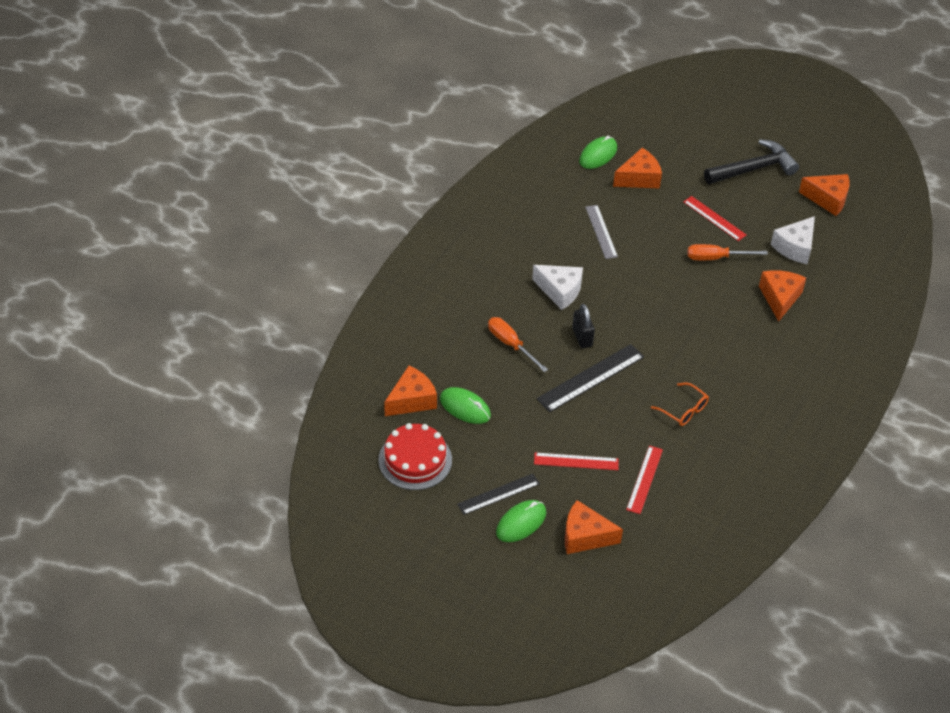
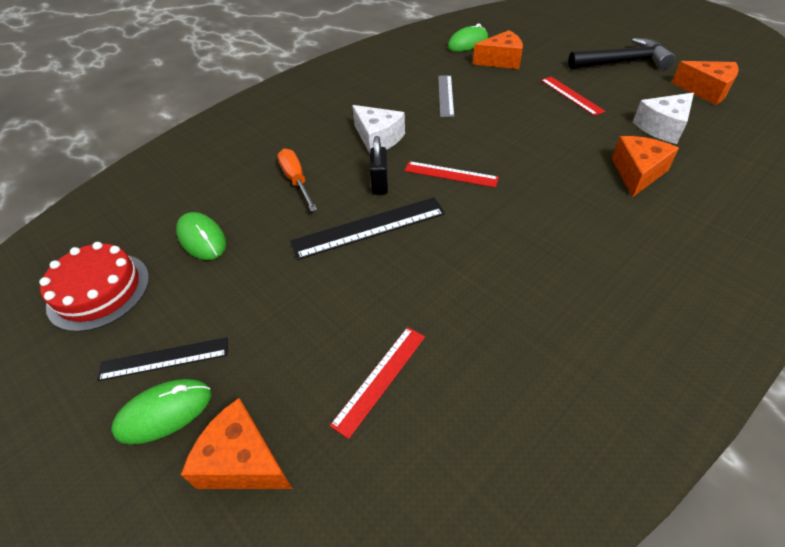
camera: 20 degrees right, 0 degrees up
orange cheese [384,366,437,416] -> none
red ruler [534,453,619,470] -> red ruler moved to [404,161,499,188]
orange glasses [651,383,709,426] -> none
orange screwdriver [687,244,768,260] -> none

